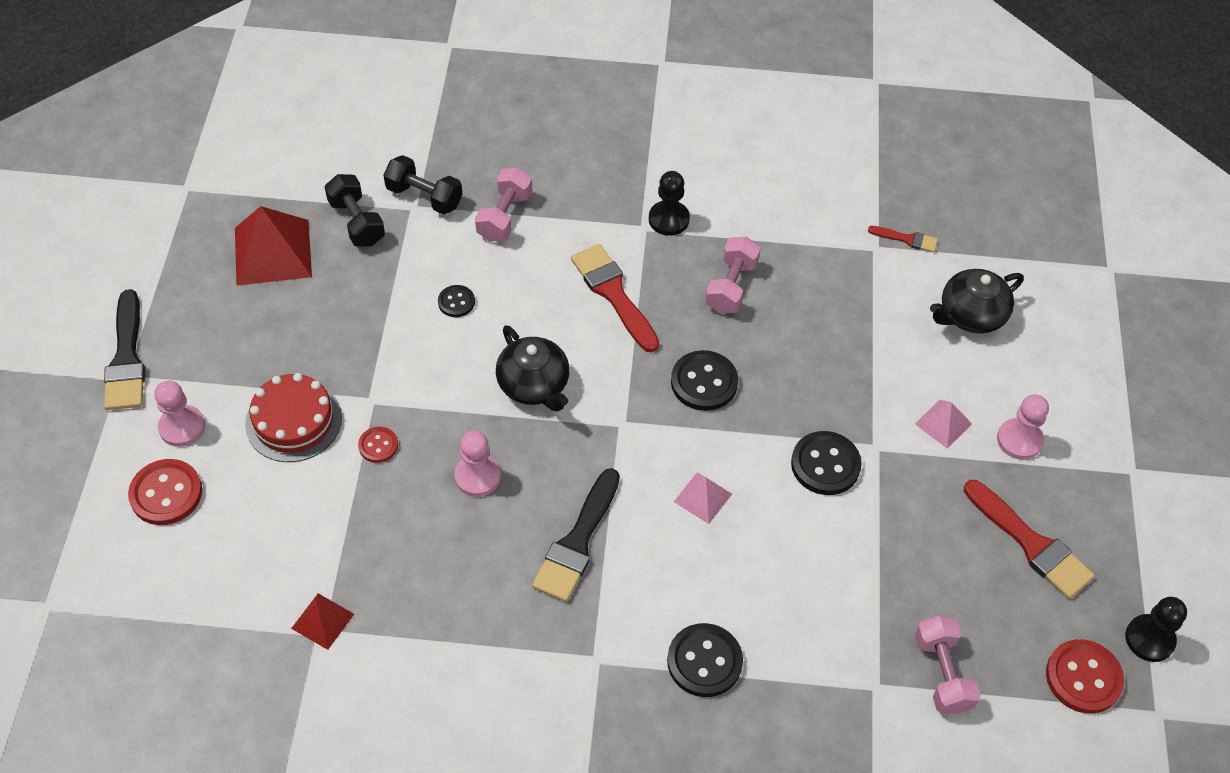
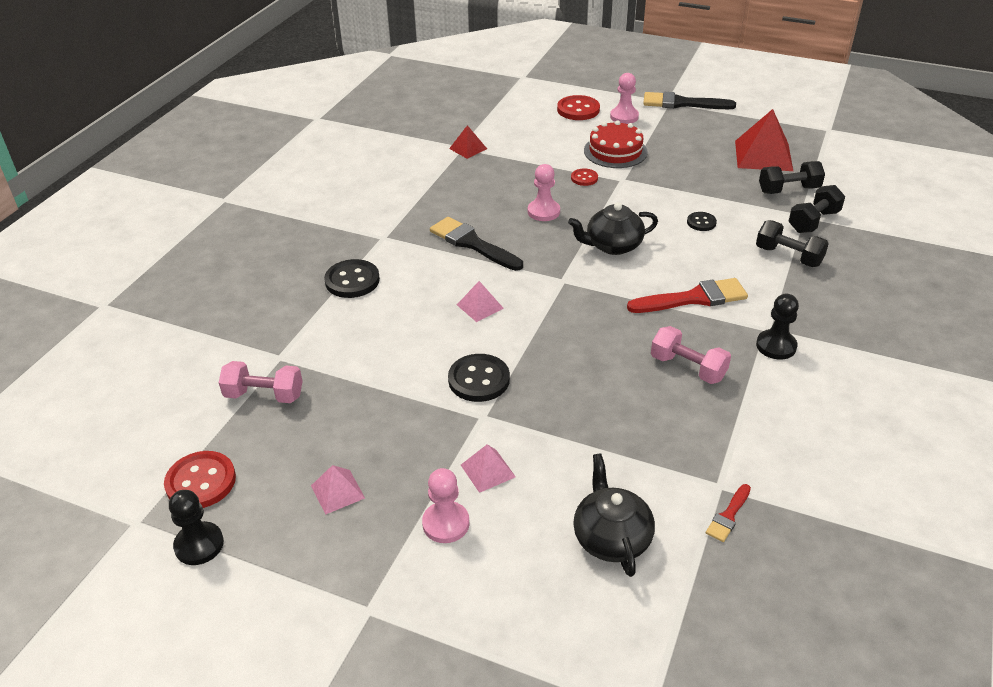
camera: 110 degrees right, 15 degrees down
pink dumbbell [475,167,532,242] -> black dumbbell [756,220,829,267]
black button [671,350,738,411] -> none
red brush [964,480,1095,599] -> pink pyramid [311,465,365,515]

